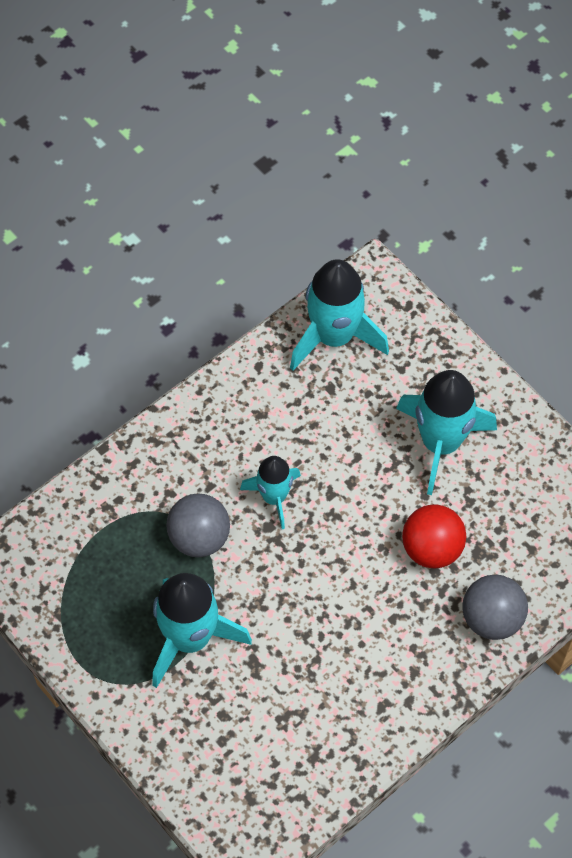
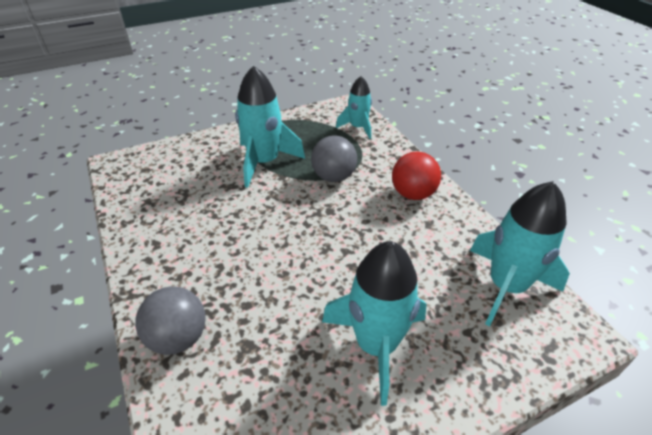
camera: 105 degrees right, 20 degrees down
turquoise rocket [240,456,301,529] -> turquoise rocket moved to [336,76,372,139]
red ball [402,504,466,569] -> red ball moved to [392,152,441,200]

